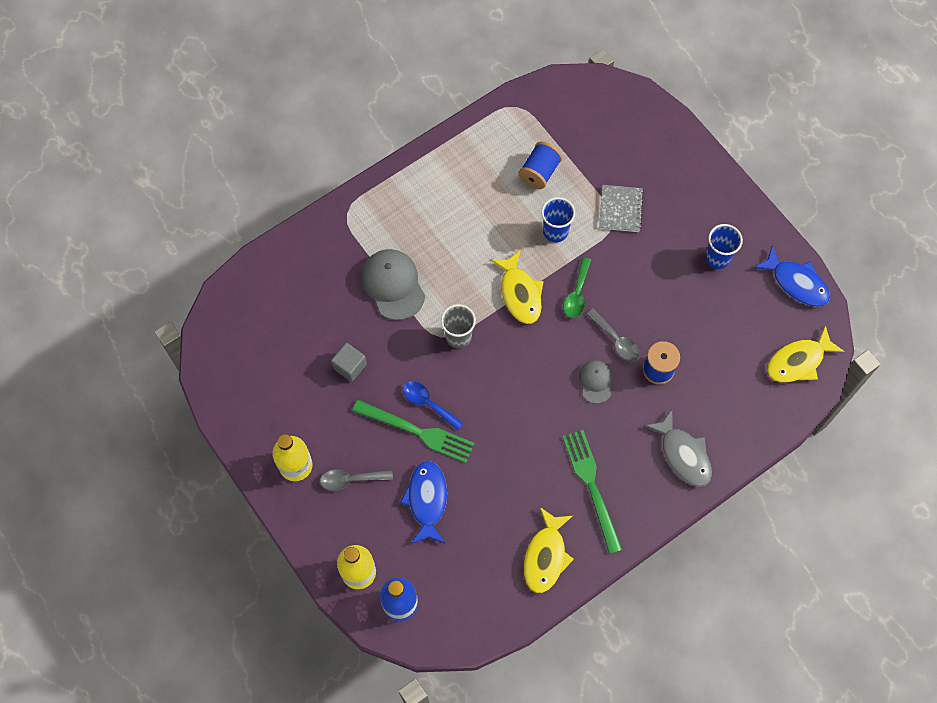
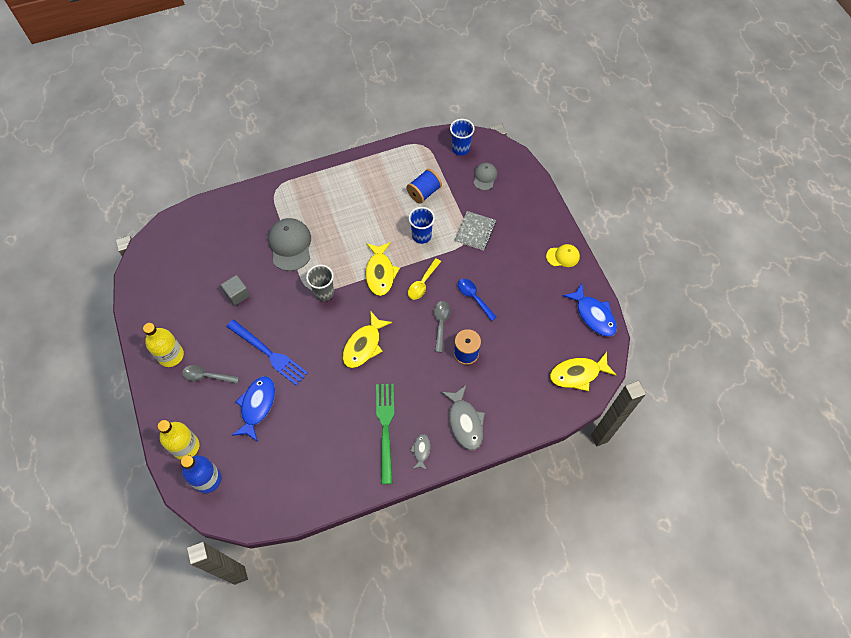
camera: 15 degrees right, 5 degrees down
green fork [352,400,475,463] -> blue fork [227,320,308,386]
blue spoon [403,381,463,430] -> blue spoon moved to [458,279,497,321]
yellow fish [523,507,574,593] -> yellow fish moved to [342,311,392,368]
green spoon [563,257,591,318] -> yellow spoon [408,258,441,300]
grey cap [579,360,612,404] -> grey cap moved to [473,163,497,190]
grey spoon [587,309,640,361] -> grey spoon turned 150 degrees counterclockwise [434,301,450,352]
blue cup [705,224,743,269] -> blue cup moved to [450,119,475,156]
none -> grey fish [410,434,430,470]
none -> yellow cap [546,244,580,267]

